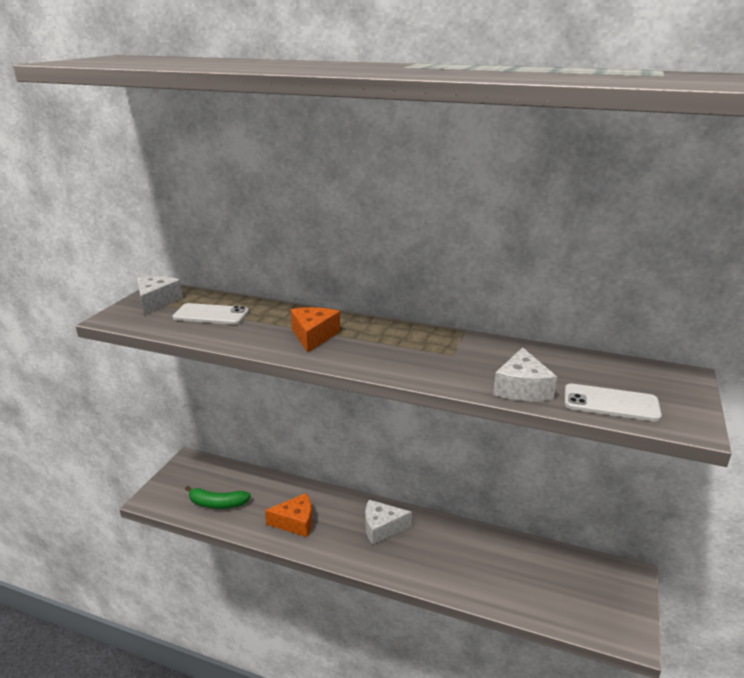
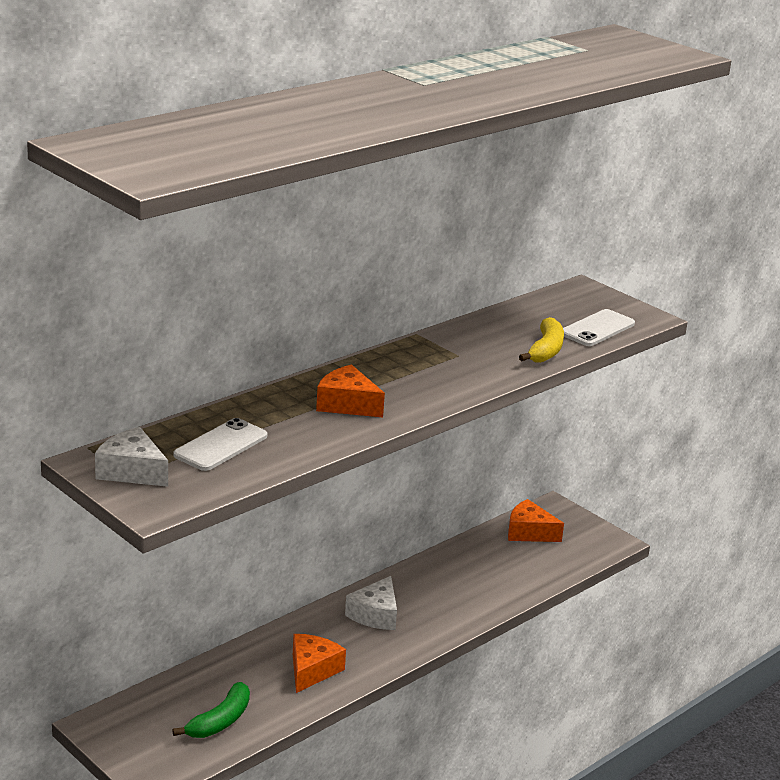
camera: 65 degrees left, 0 degrees up
white cheese [493,347,557,401] -> yellow banana [519,317,564,363]
none -> orange cheese [508,499,564,542]

